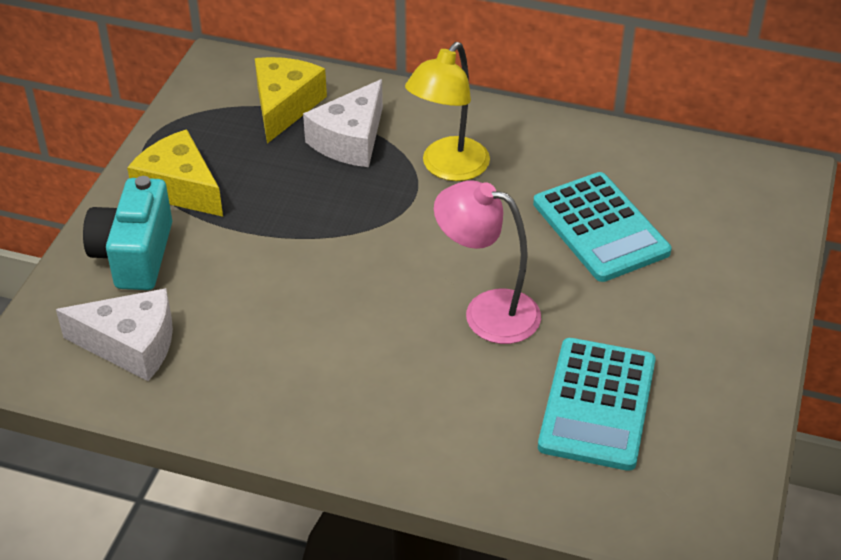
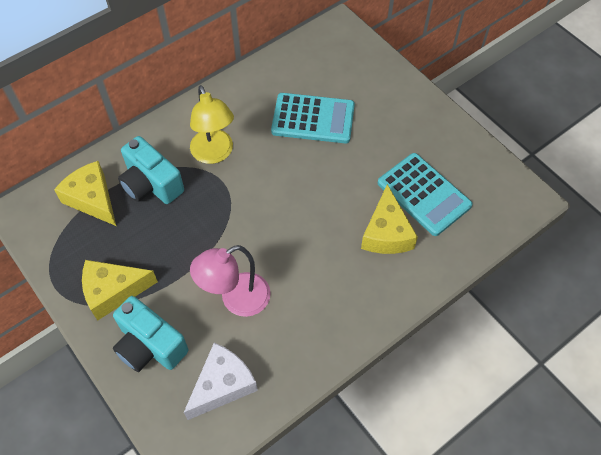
camera: 55 degrees left, 15 degrees up
white cheese [303,79,383,167] -> turquoise camera [118,136,184,204]
pink lamp [434,180,541,344] -> pink lamp moved to [190,245,271,317]
none -> yellow cheese [361,184,418,254]

